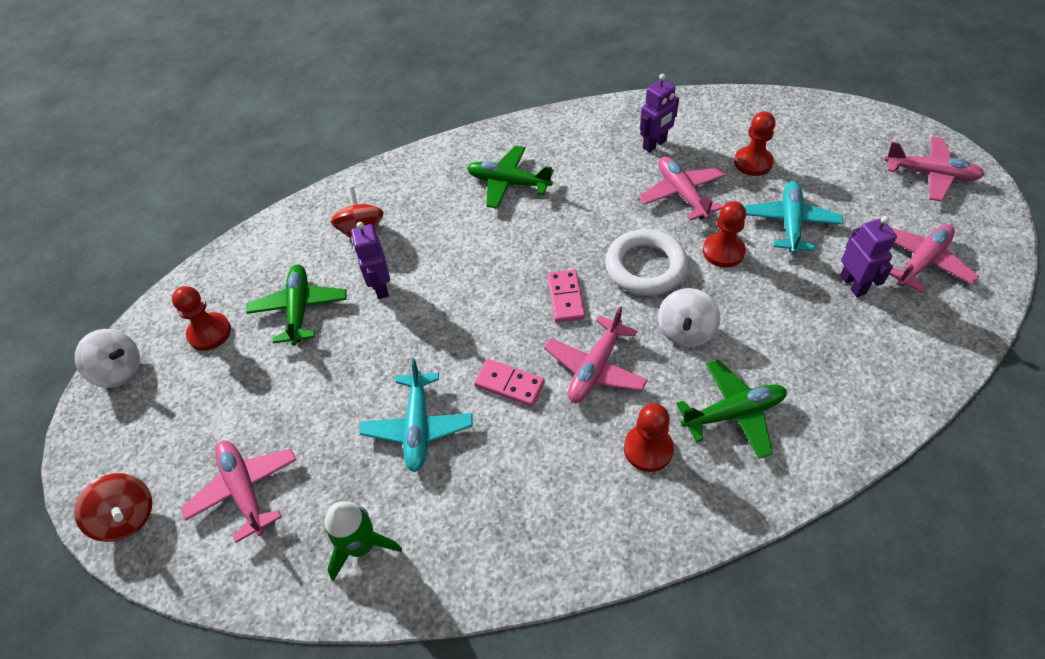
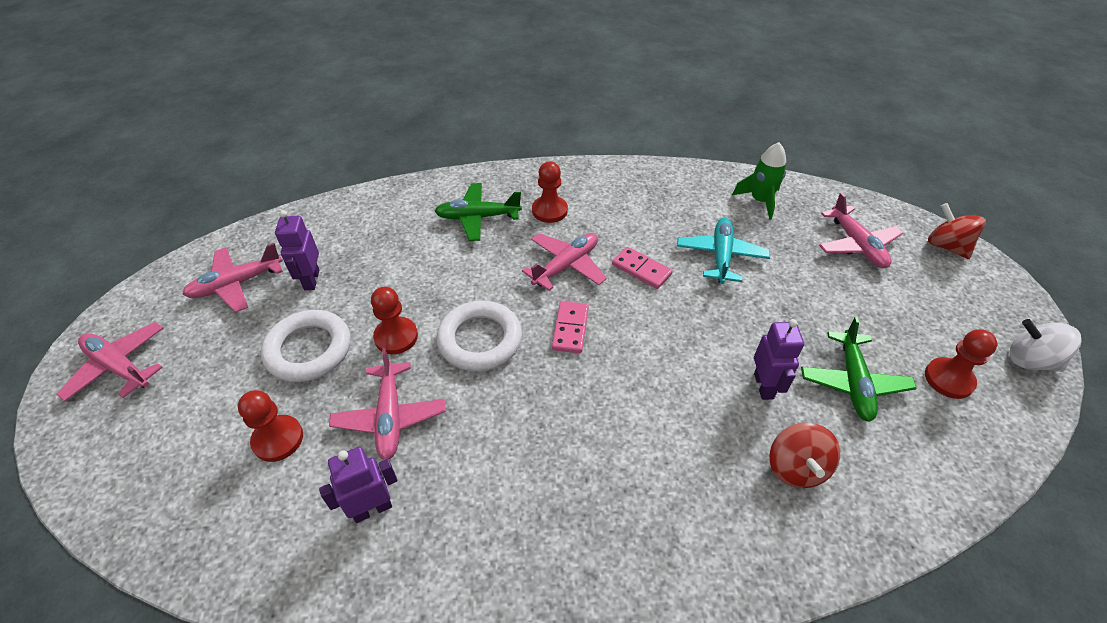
camera: 170 degrees left, 5 degrees down
green plane [467,146,554,209] -> none
white spinning top [658,288,720,347] -> none
turquoise plane [744,181,843,254] -> white ring [261,310,351,382]

